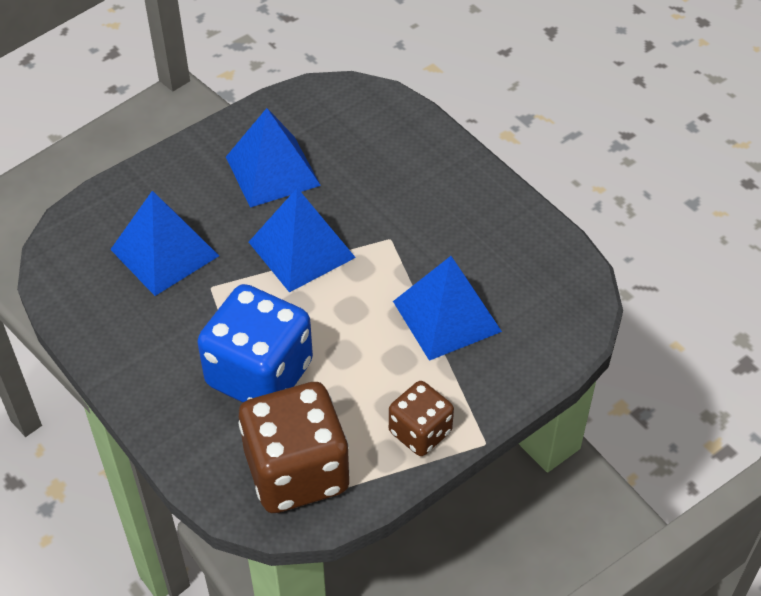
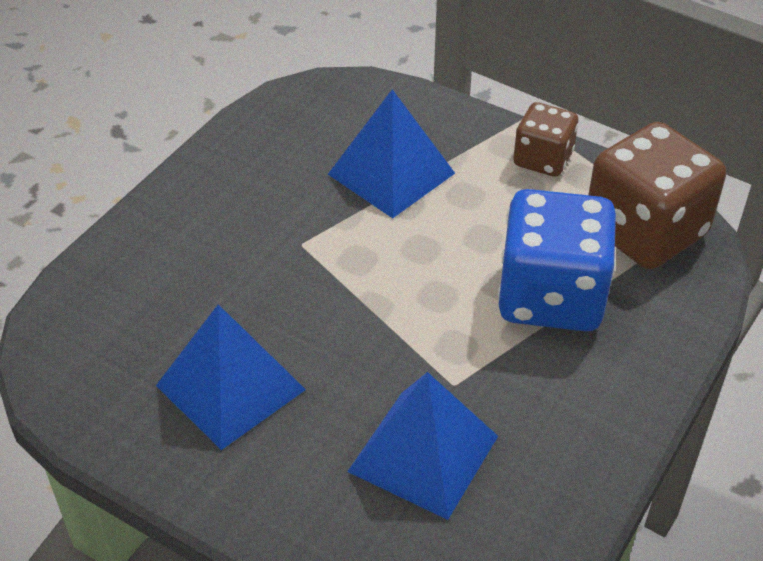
camera: 110 degrees left, 5 degrees down
blue pyramid [249,188,356,292] -> none

